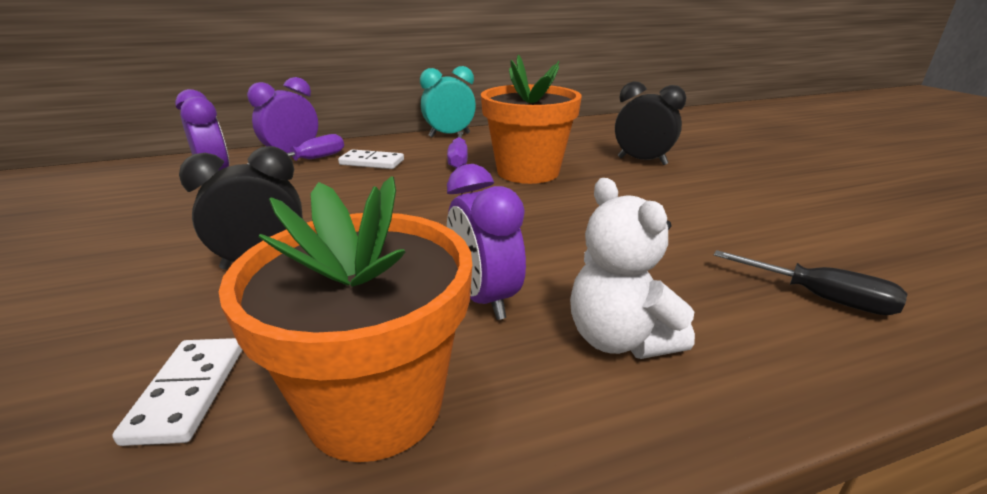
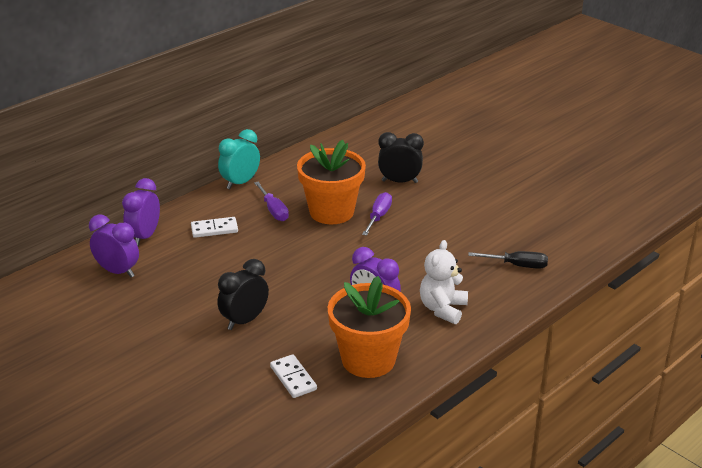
camera: 25 degrees left, 5 degrees up
purple screwdriver [247,134,344,164] -> purple screwdriver moved to [362,192,392,236]
white teddy bear [570,178,695,359] -> white teddy bear turned 75 degrees clockwise [420,240,468,324]

